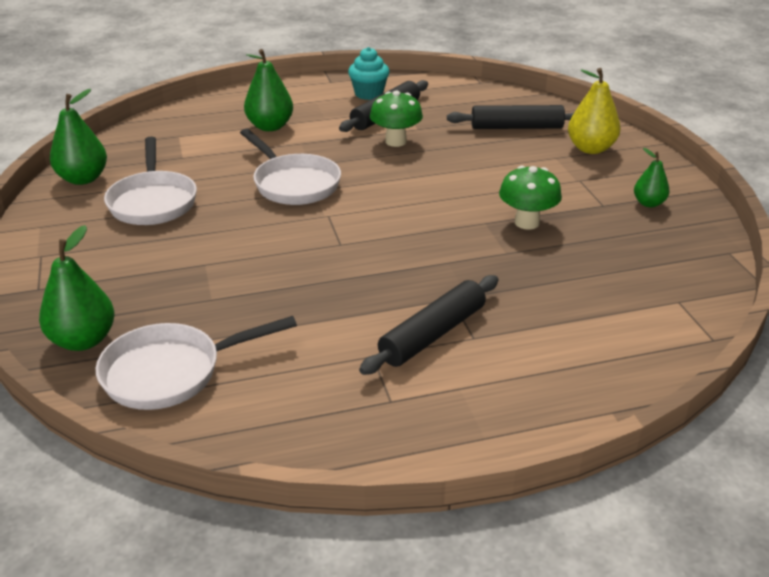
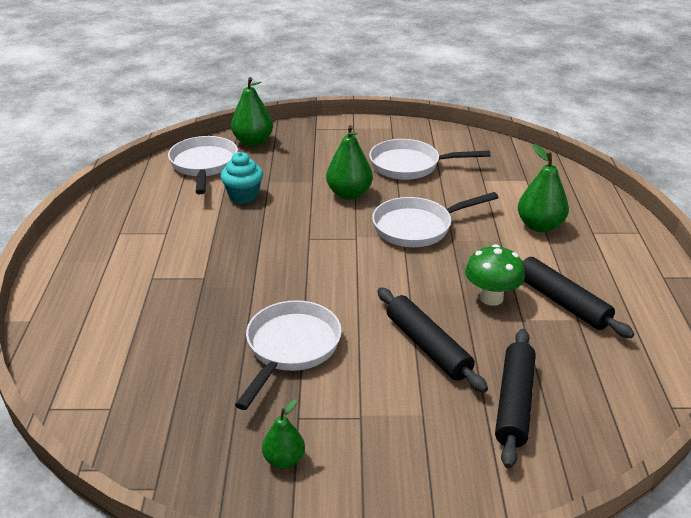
camera: 105 degrees right, 0 degrees up
green pear [50,89,107,185] -> green pear moved to [326,125,373,200]
turquoise cupcake [348,47,389,100] -> turquoise cupcake moved to [220,152,263,204]
black rolling pin [359,275,498,375] -> black rolling pin moved to [378,288,488,393]
green mushroom [499,166,562,230] -> white pan [235,300,342,410]
yellow pear [568,68,620,154] -> none

